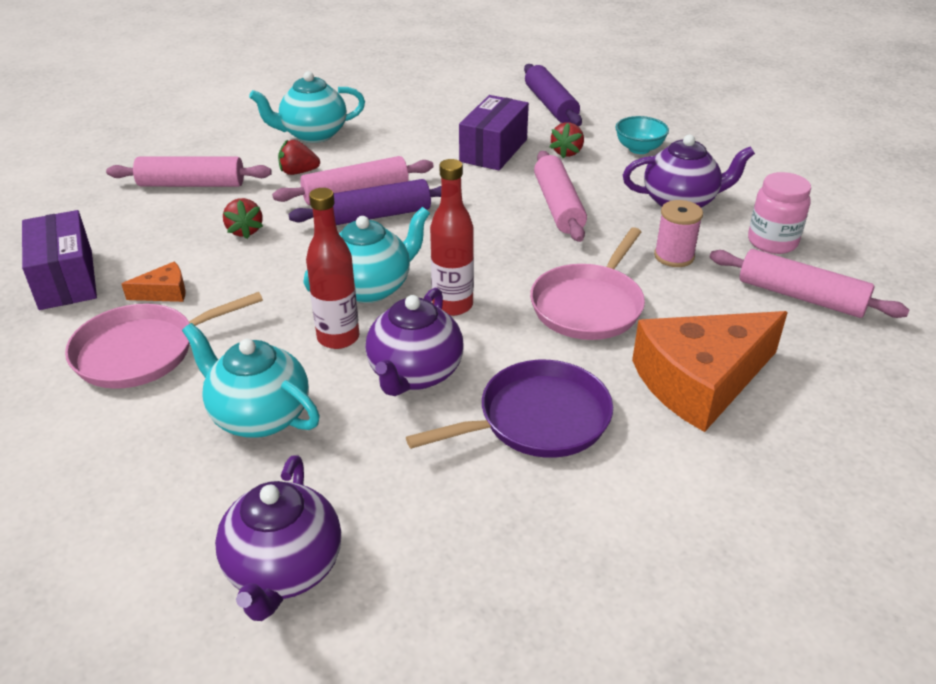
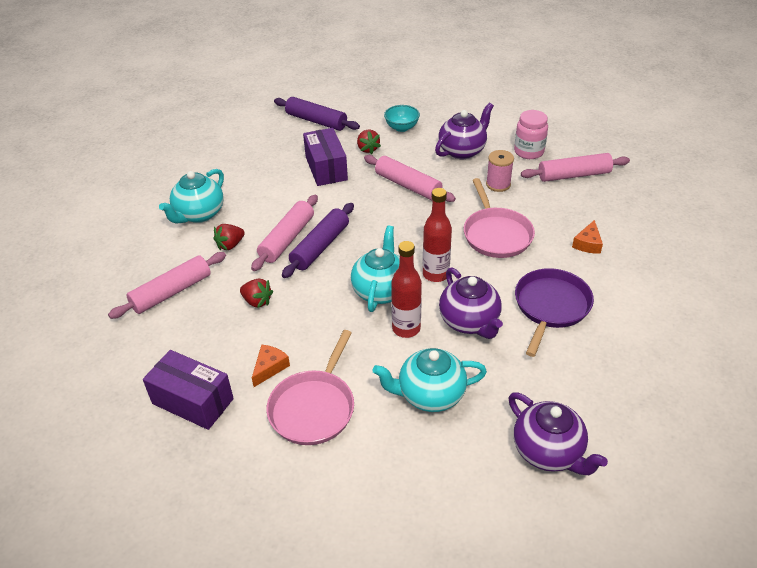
camera: 40 degrees left, 5 degrees up
orange cheese [632,311,788,432] -> orange cheese [572,220,603,254], size x0.42

